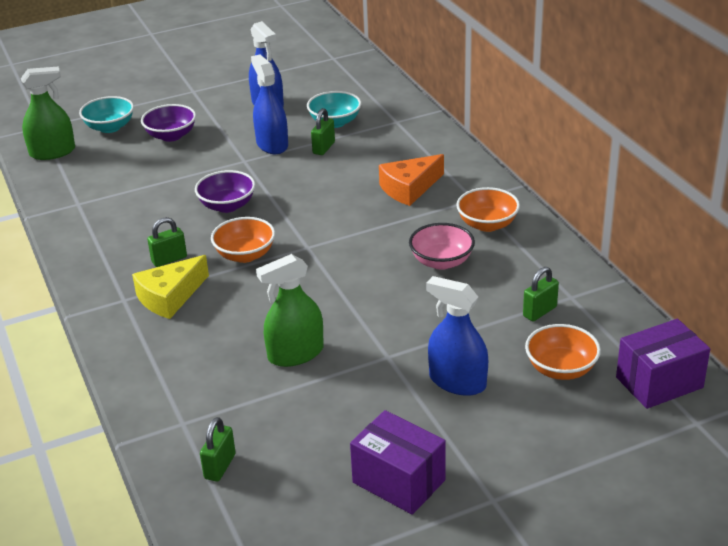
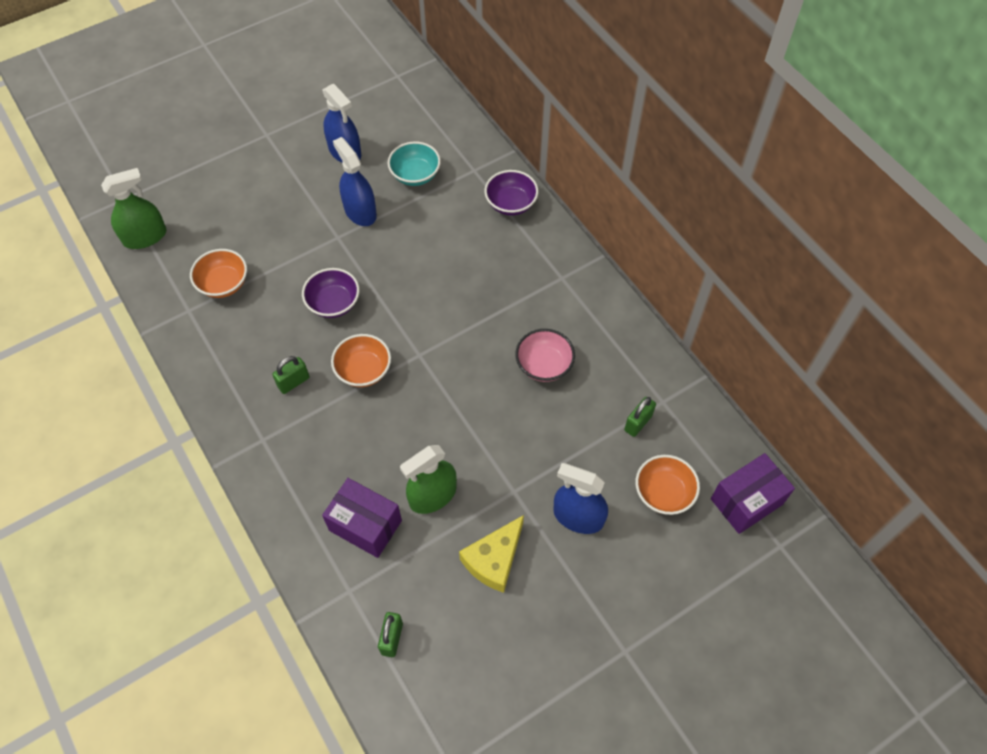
camera: 10 degrees left, 25 degrees up
turquoise bowl [79,96,134,133] -> none
yellow cheese [132,255,209,319] -> yellow cheese moved to [459,515,524,593]
purple bowl [141,104,196,142] -> purple bowl moved to [484,170,538,216]
green padlock [311,108,335,155] -> none
purple box [350,410,446,515] -> purple box moved to [322,478,402,558]
orange cheese [379,154,444,206] -> none
orange bowl [456,187,520,232] -> orange bowl moved to [190,249,247,298]

